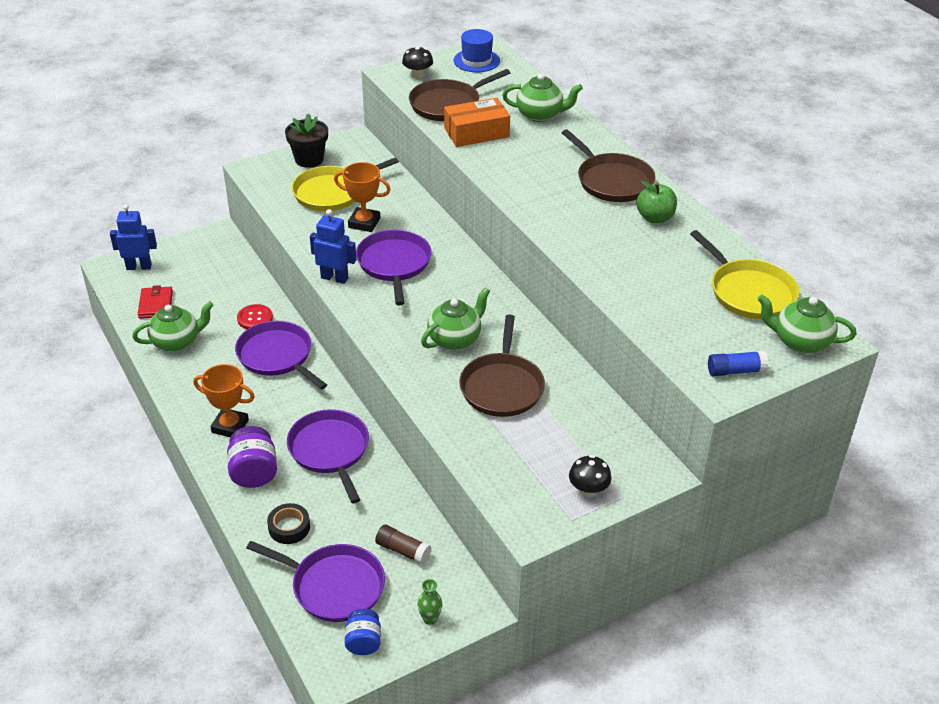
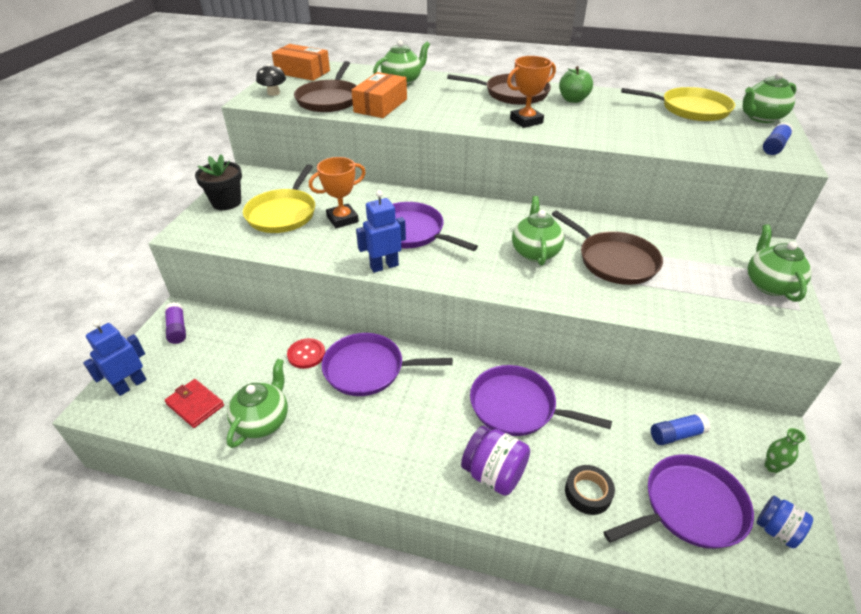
camera: 45 degrees left, 0 degrees up
orange trophy [193,364,255,437] -> orange trophy moved to [507,56,556,128]
brown glue stick [375,525,431,565] -> blue glue stick [651,412,711,445]
blue hat [454,29,500,72] -> orange box [272,44,330,81]
black mushroom [569,455,612,497] -> green teapot [748,224,812,302]
none -> purple glue stick [165,302,186,344]

